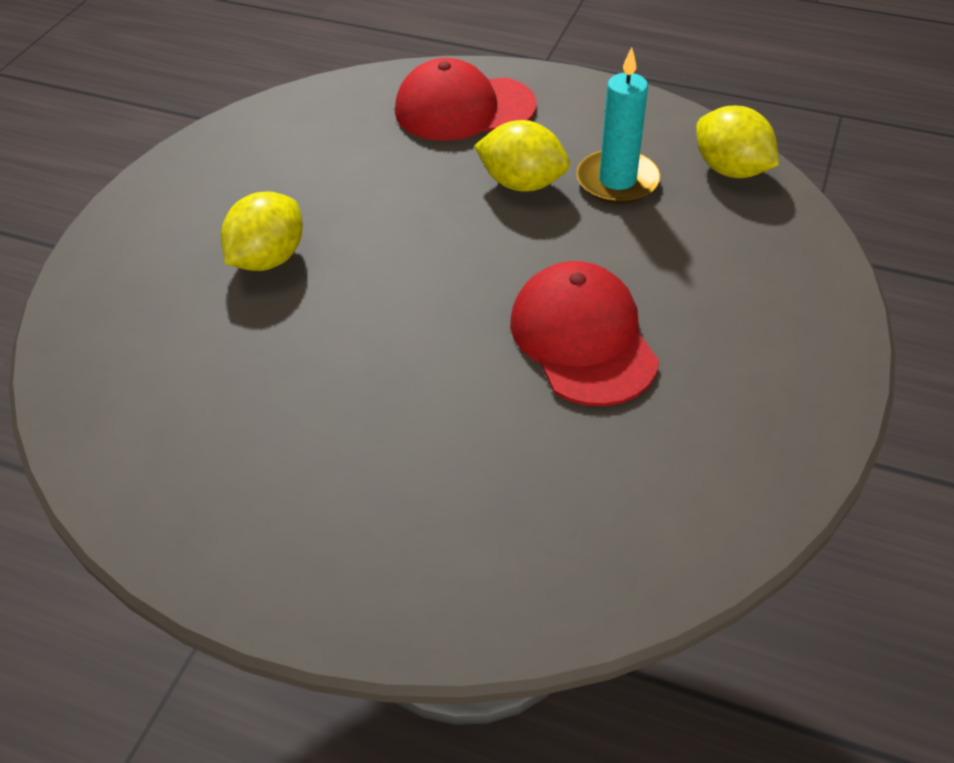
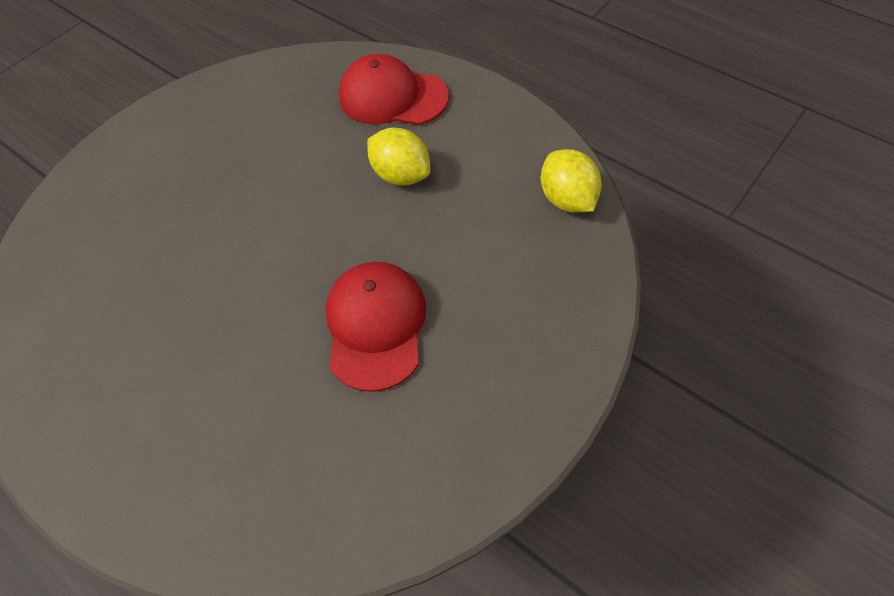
camera: 20 degrees right, 10 degrees up
yellow lemon [221,191,303,271] -> none
turquoise candle [577,47,660,204] -> none

